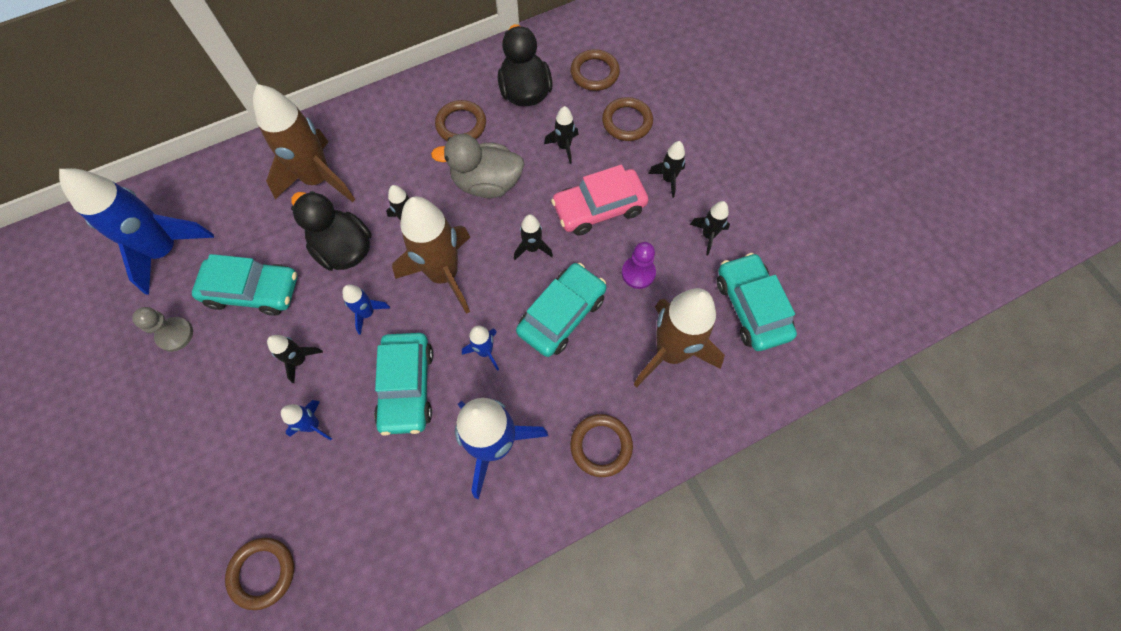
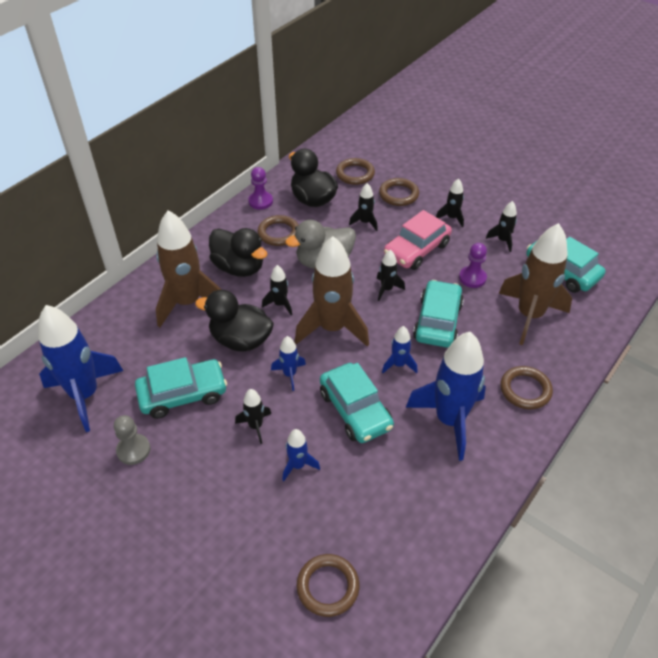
camera: 25 degrees left, 20 degrees down
none -> black duck [209,228,267,277]
none -> purple pawn [248,167,273,210]

